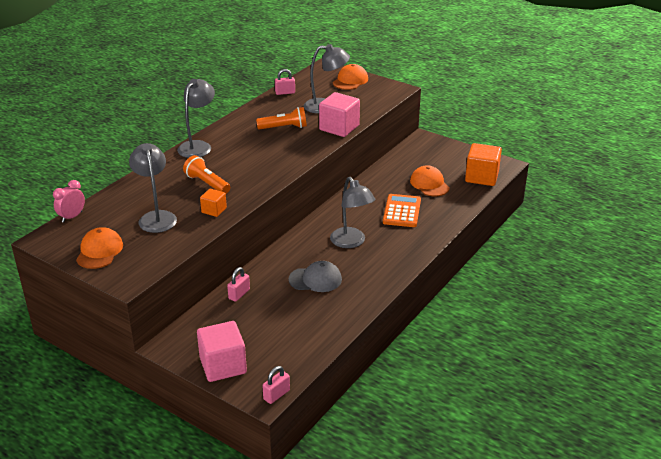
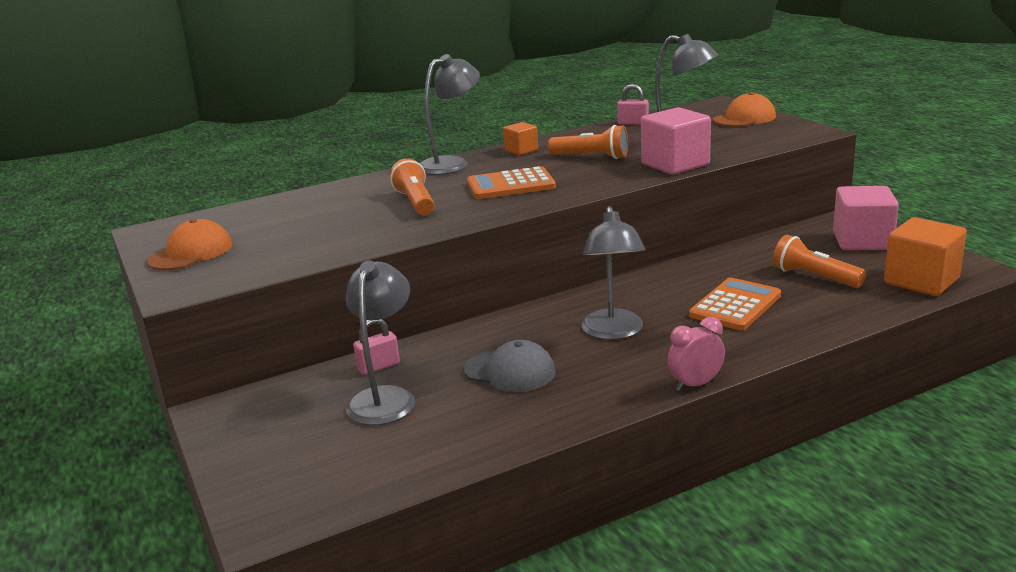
camera: 30 degrees right, 10 degrees down
pink clock [53,180,85,222] -> pink clock moved to [667,317,725,391]
grey lamp [129,143,177,233] -> grey lamp moved to [346,261,415,425]
pink cube [197,321,247,382] -> pink cube moved to [833,186,899,250]
orange cube [200,189,227,217] -> orange cube moved to [503,122,538,155]
pink padlock [262,366,290,404] -> none
orange cap [410,165,450,196] -> orange flashlight [773,235,866,288]
none -> orange calculator [467,166,556,199]

